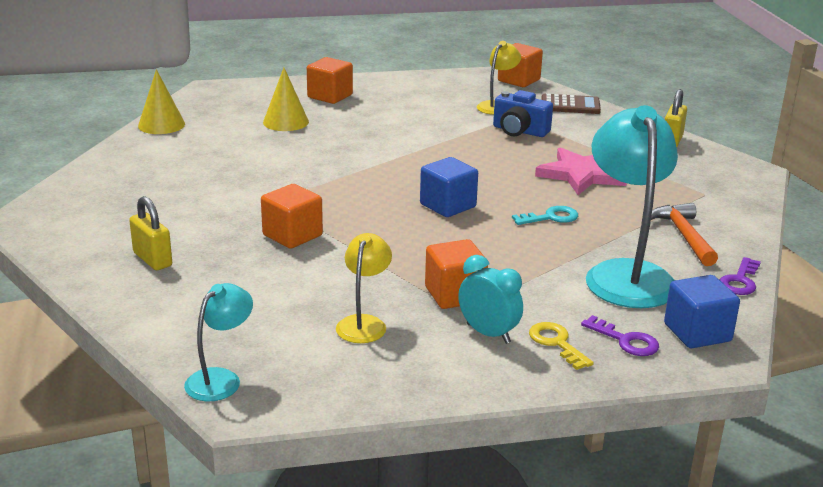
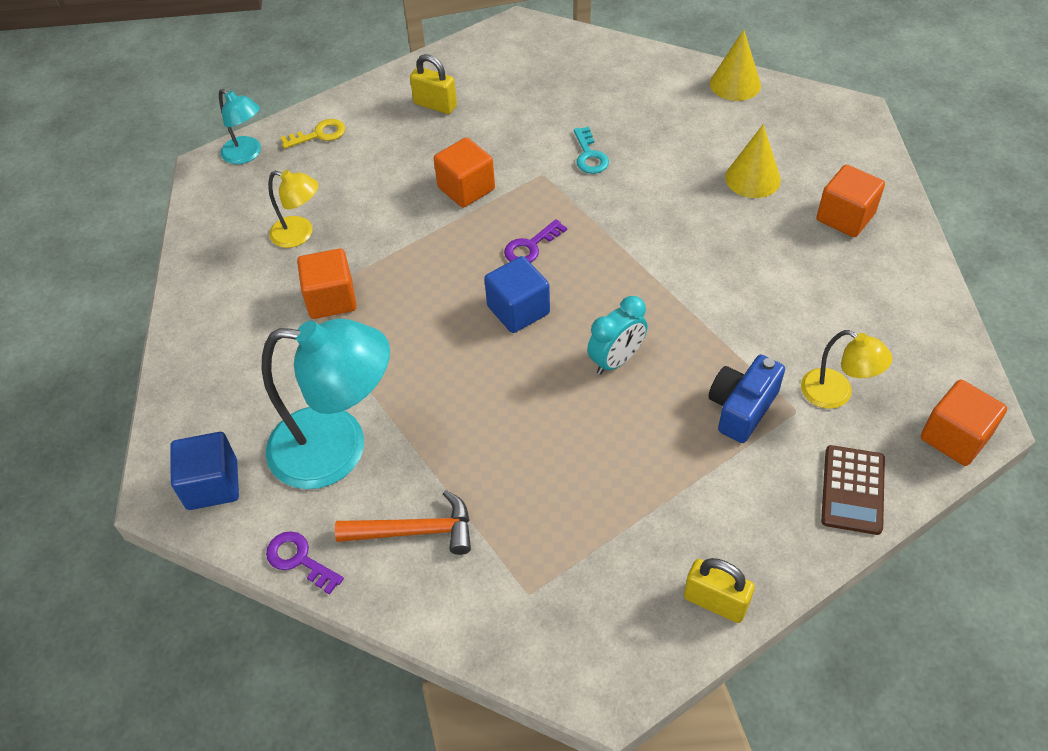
camera: 100 degrees right, 25 degrees up
yellow padlock [129,196,172,270] -> yellow padlock turned 60 degrees clockwise [410,54,457,114]
turquoise clock [458,255,523,344] -> turquoise clock moved to [587,296,647,375]
turquoise key [512,206,578,225] -> turquoise key moved to [574,127,609,174]
yellow key [529,322,594,370] -> yellow key moved to [280,119,345,149]
pink star [535,147,627,195] -> none
purple key [581,315,659,356] -> purple key moved to [504,219,567,263]

